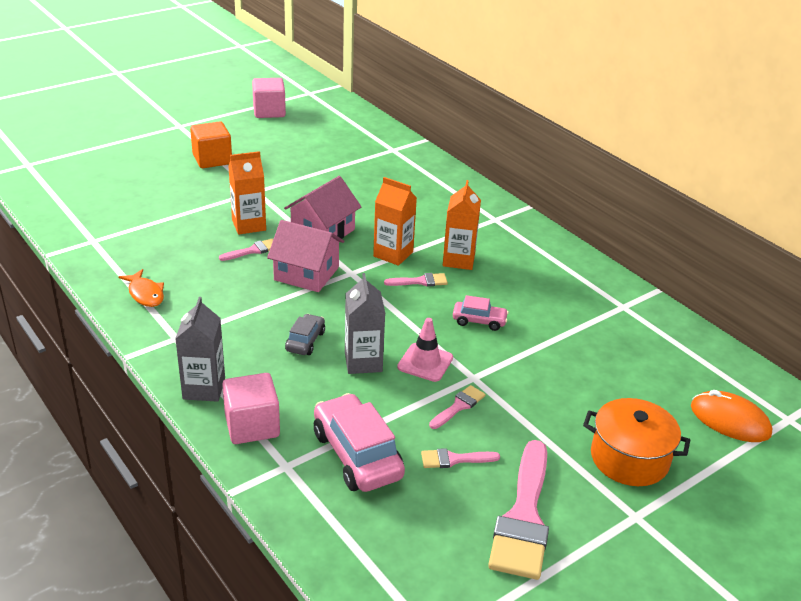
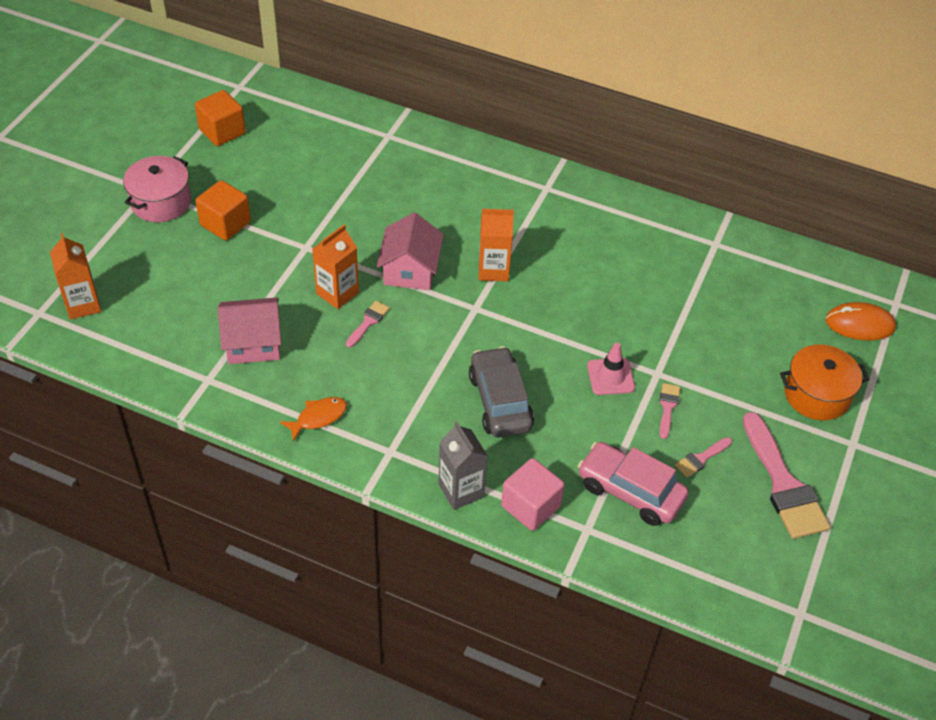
camera: 30 degrees left, 15 degrees up
orange fish [118,269,164,307] -> orange fish turned 60 degrees counterclockwise [280,397,347,442]
pink cube [252,78,286,118] -> orange cube [195,90,246,146]
pink house [267,220,344,292] -> pink house moved to [217,297,281,364]
grey car [285,314,325,355] -> grey car [469,346,534,438], size x1.87
grey carton [345,273,385,374] -> none
pink brush [384,273,448,286] -> none
orange carton [443,180,481,270] -> orange carton moved to [50,233,101,320]
pink car [453,295,509,331] -> none
none -> pink pot [123,156,191,222]

